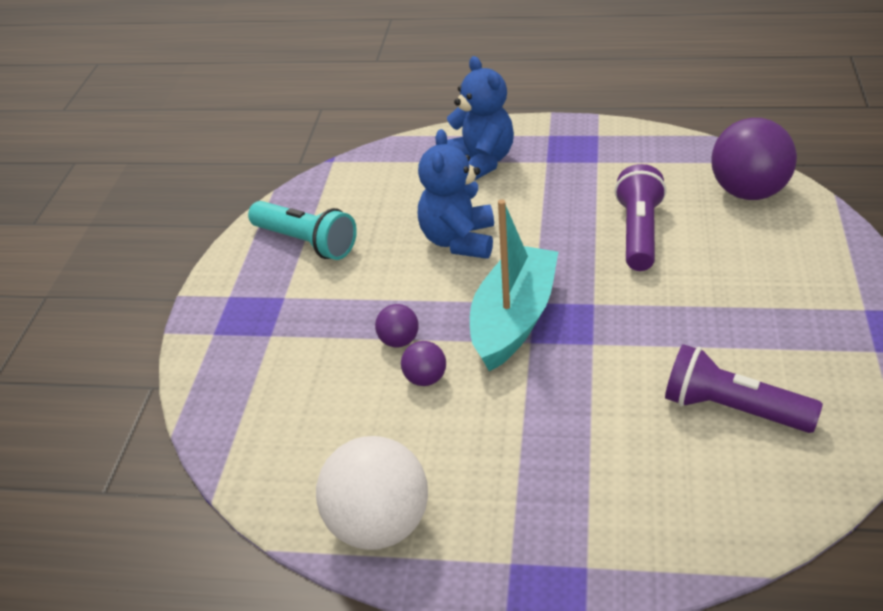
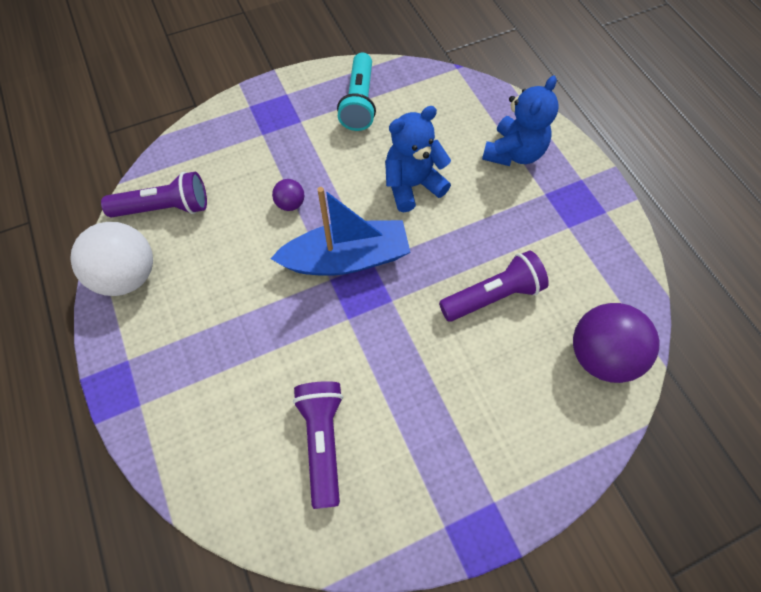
camera: 55 degrees right, 25 degrees up
purple ball [401,341,446,386] -> none
turquoise boat [470,199,558,371] -> blue boat [270,187,411,276]
none -> purple flashlight [101,172,207,217]

